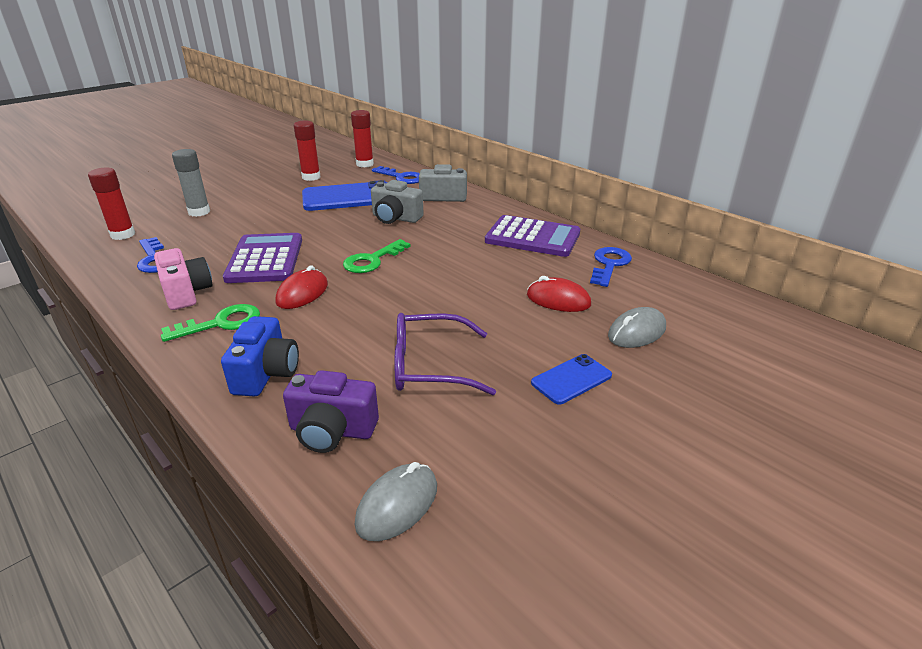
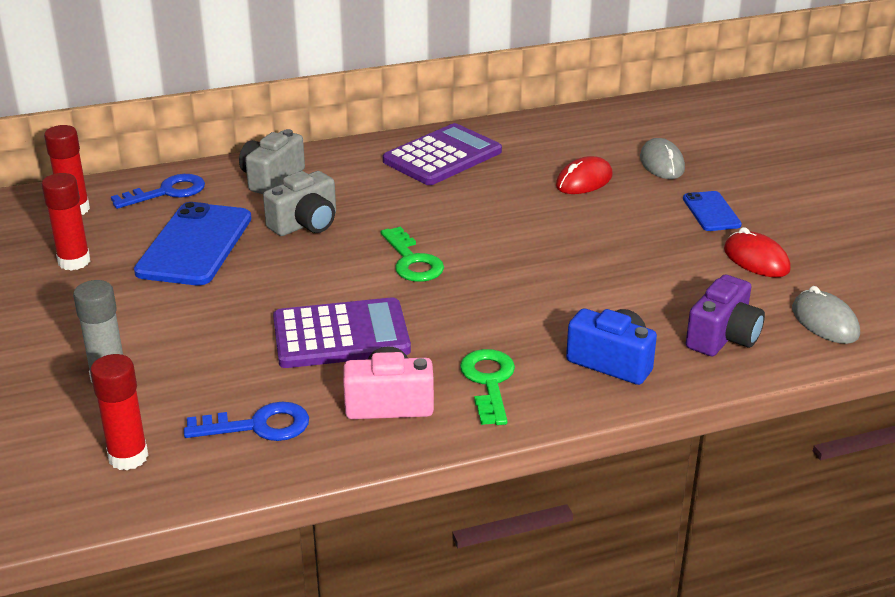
camera: 65 degrees left, 0 degrees up
purple calculator [223,233,302,283] -> purple calculator turned 150 degrees clockwise [273,297,411,368]
red mouse [276,265,328,309] -> red mouse moved to [724,227,791,277]
purple glasses [394,313,496,395] -> none
blue key [590,247,632,287] -> none

